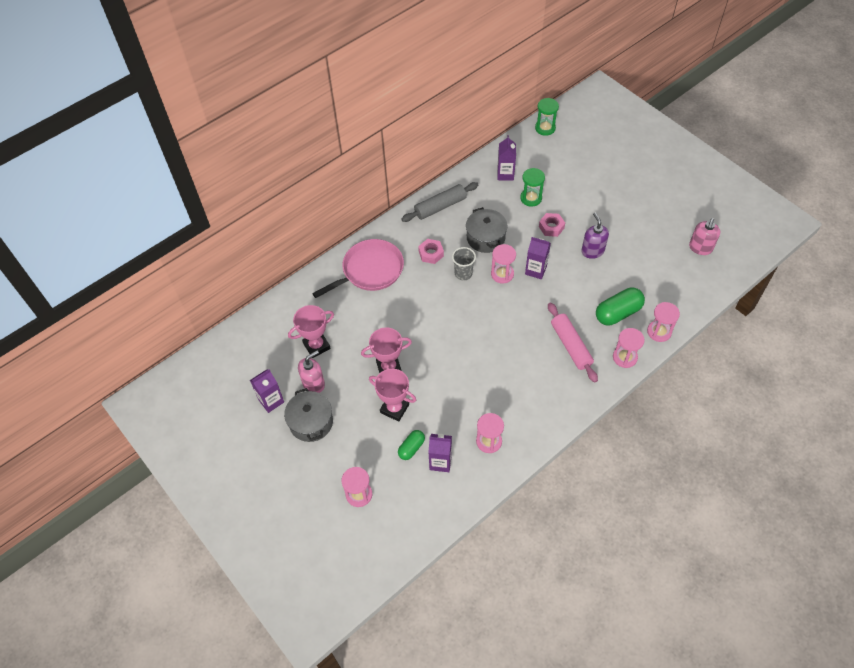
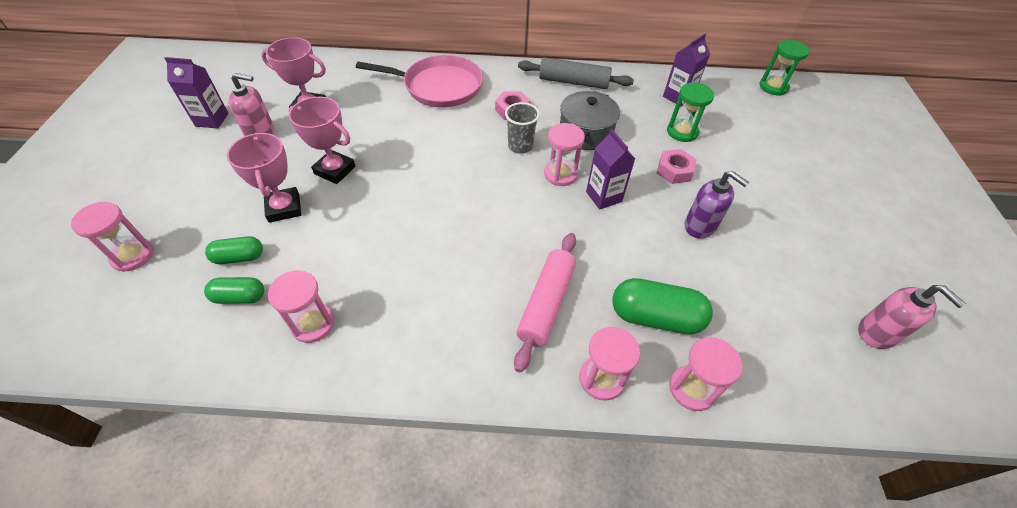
camera: 40 degrees right, 5 degrees down
grey pot [284,388,333,442] -> none
purple carton [428,434,452,472] -> green capsule [204,277,264,304]
purple soap dispenser [581,212,609,259] -> purple soap dispenser turned 105 degrees clockwise [685,171,749,239]
pink soap dispenser [689,218,720,255] -> pink soap dispenser turned 105 degrees counterclockwise [858,285,966,349]

